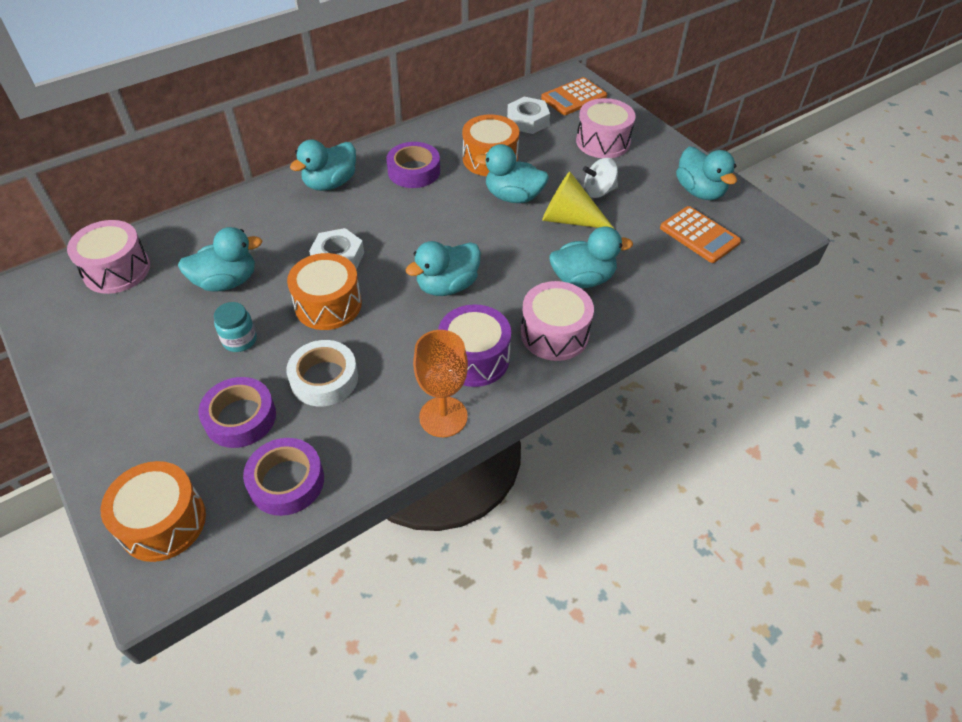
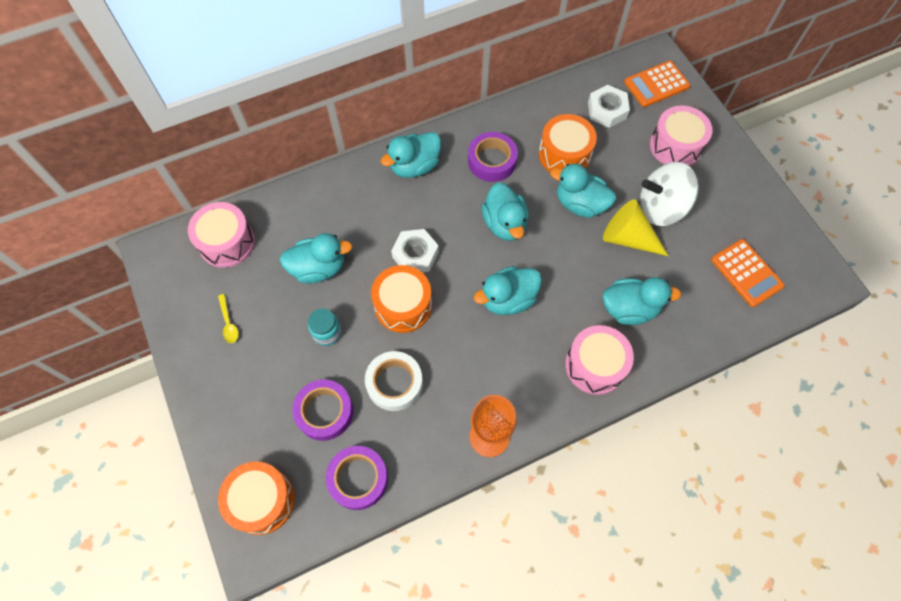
camera: 10 degrees right, 15 degrees up
purple drum [438,304,511,387] -> none
white spinning top [583,158,618,198] -> white spinning top [640,162,699,226], size x1.65
turquoise duck [676,146,737,200] -> turquoise duck moved to [482,182,529,241]
none -> yellow spoon [218,294,239,343]

